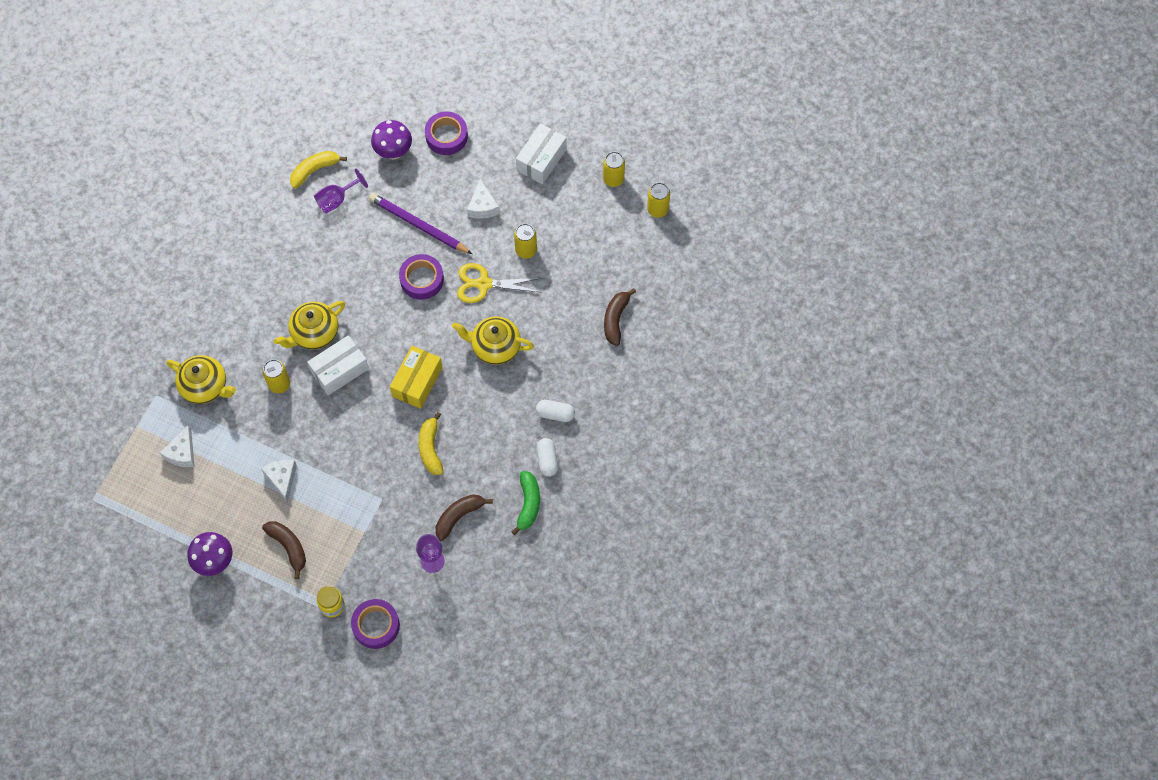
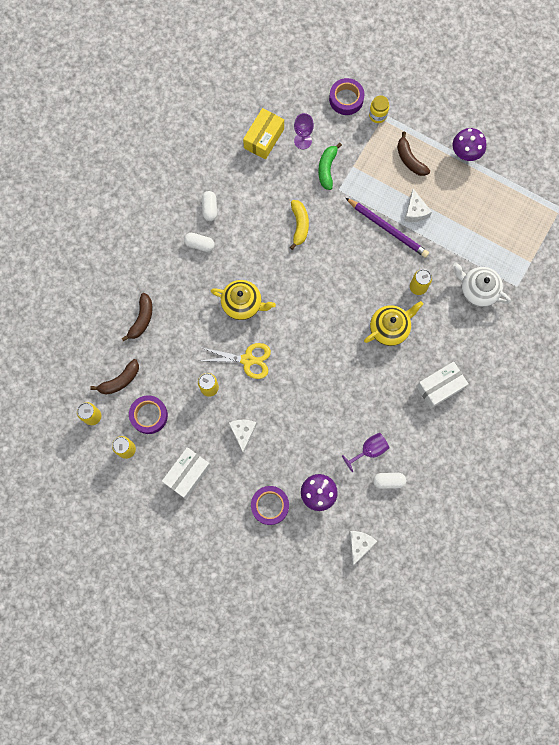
camera: 175 degrees left, 10 degrees up
white cheese [160,425,195,467] -> white cheese moved to [349,531,377,566]
yellow teapot [166,355,236,404] -> white teapot [453,263,511,307]
yellow banana [290,151,347,189] -> white capsule [373,473,406,489]
white box [307,335,369,396] -> white box moved to [416,362,468,409]
purple pencil [369,193,472,254] -> purple pencil moved to [346,198,429,258]
yellow box [390,346,442,409] -> yellow box moved to [243,108,284,160]
purple tape [399,254,444,300] -> purple tape moved to [129,395,168,434]
brown banana [436,494,493,541] -> brown banana moved to [90,359,139,395]
green banana [511,471,540,535] -> green banana moved to [318,143,342,190]

